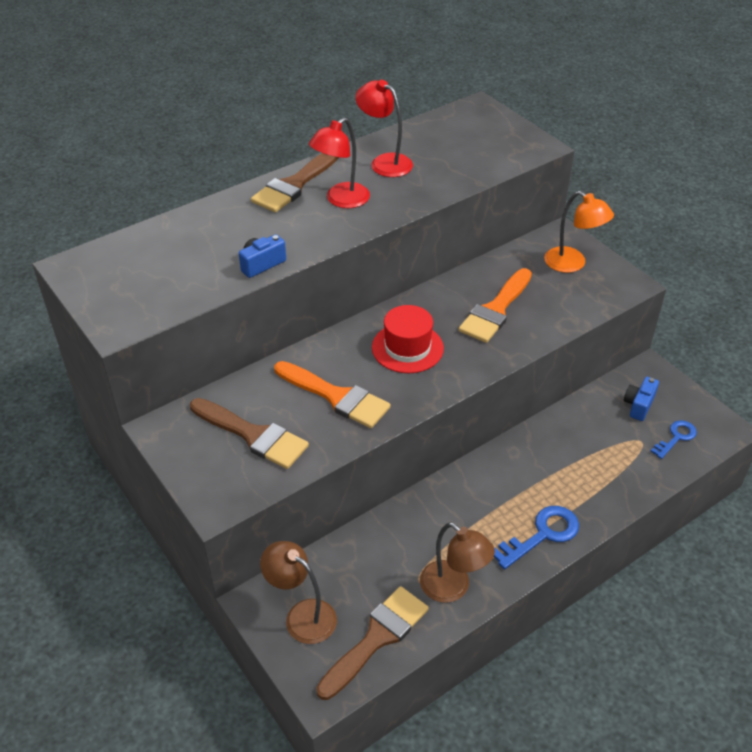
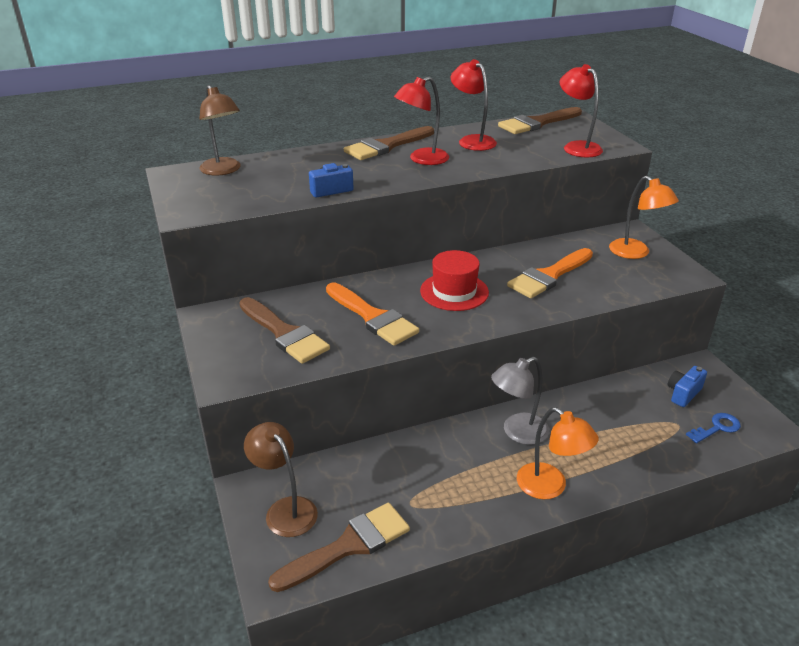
camera: 15 degrees right, 10 degrees down
brown lamp [420,522,495,603] -> brown lamp moved to [199,85,240,176]
blue key [494,506,579,569] -> orange lamp [517,407,599,499]
none -> grey lamp [491,357,549,445]
none -> brown brush [498,107,582,134]
none -> red lamp [560,64,603,157]

